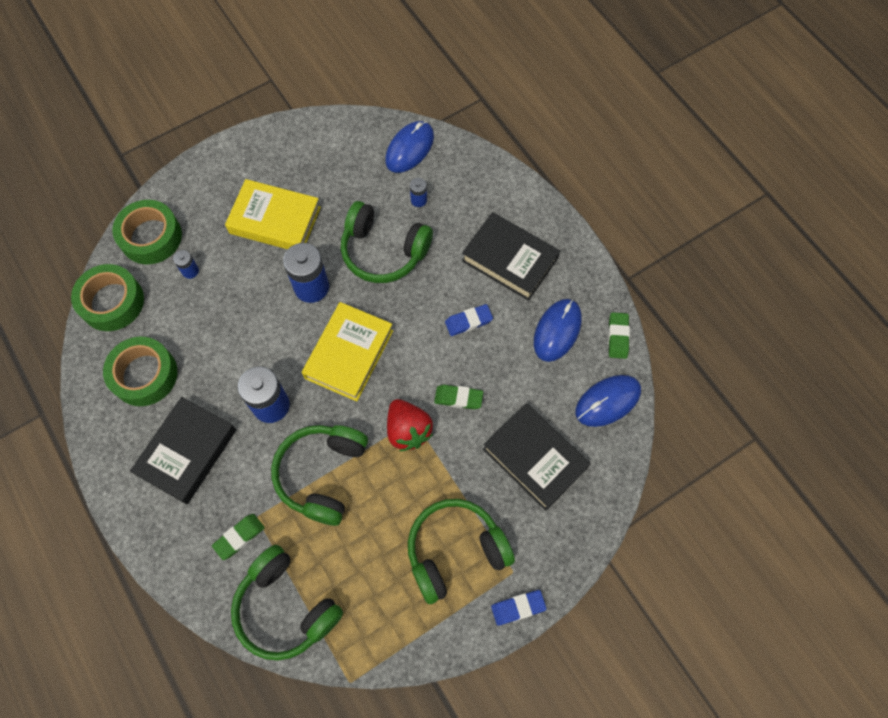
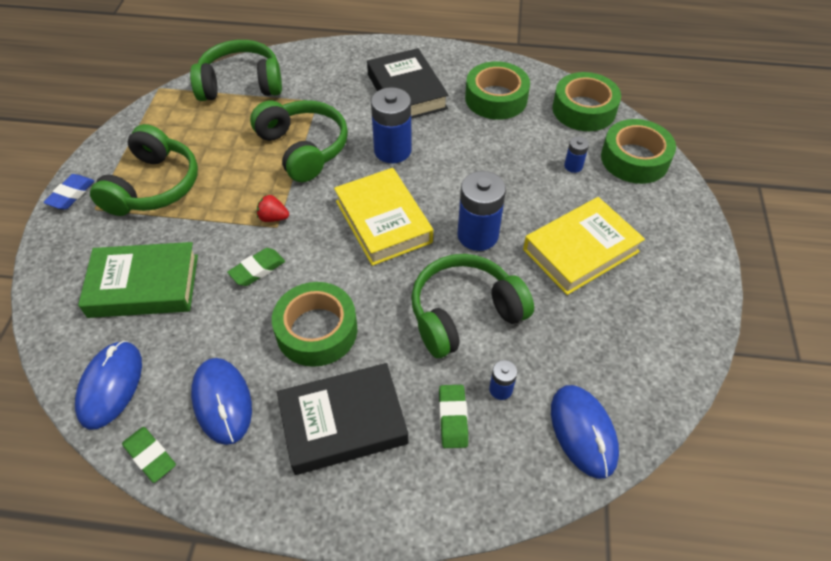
camera: 130 degrees right, 15 degrees down
green eraser [212,514,265,560] -> green eraser moved to [439,385,468,448]
red strawberry [387,399,433,451] -> red strawberry [257,195,289,222], size x0.55
blue eraser [445,304,493,336] -> green tape [272,282,357,367]
black book [483,403,591,511] -> green book [78,242,198,318]

